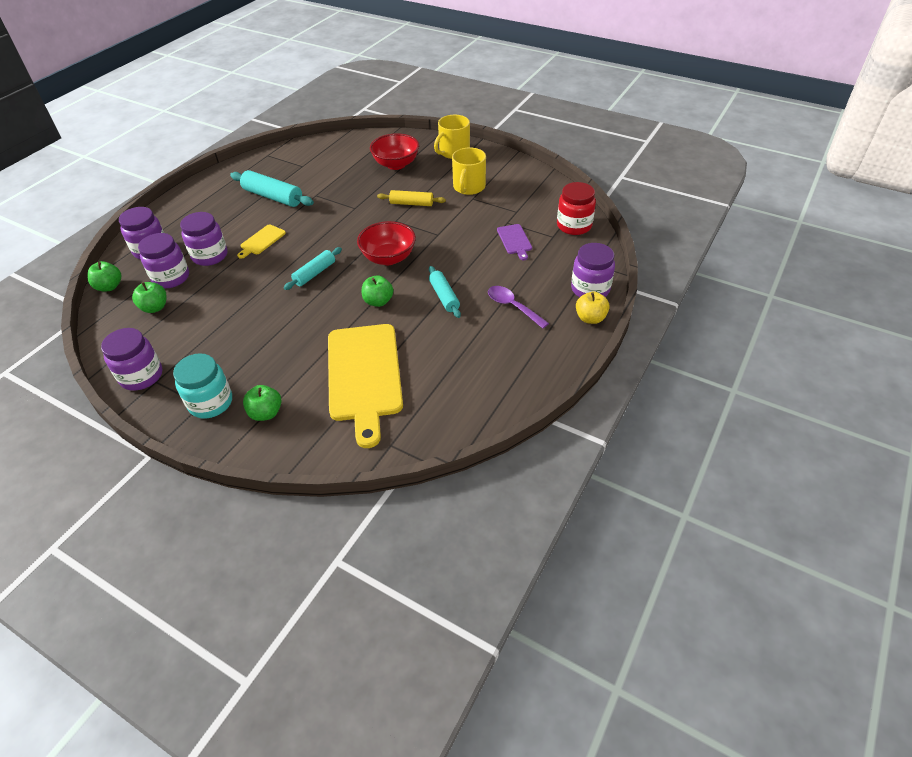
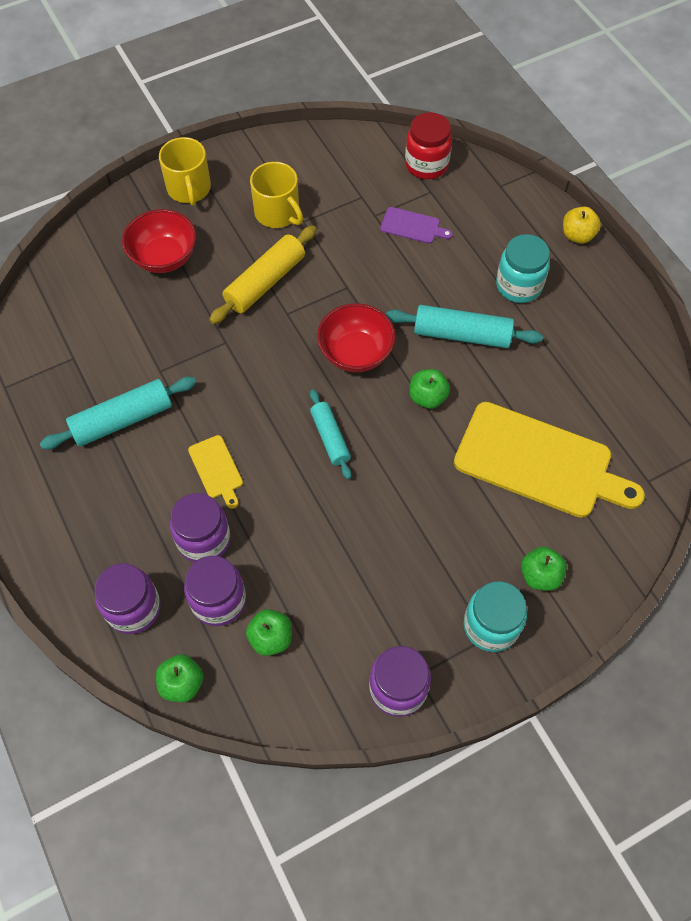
camera: 60 degrees left, 15 degrees up
yellow rolling pin [377,190,446,206] -> yellow rolling pin [209,225,317,324], size x1.55
turquoise rolling pin [429,266,461,318] -> turquoise rolling pin [386,305,543,348], size x1.55
purple spoon [488,286,549,329] -> turquoise jar [496,234,550,303]
purple jar [571,243,615,297] -> none

